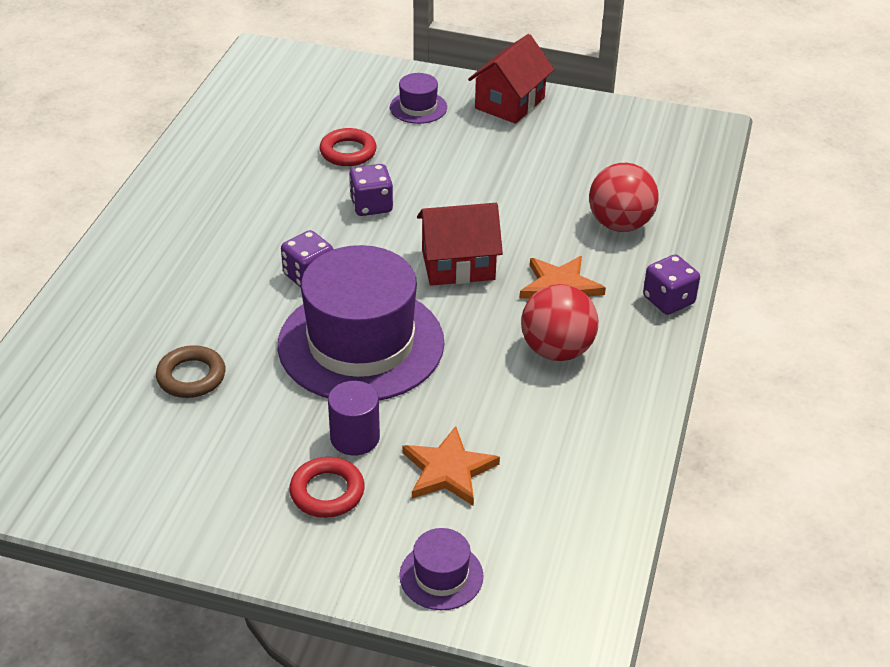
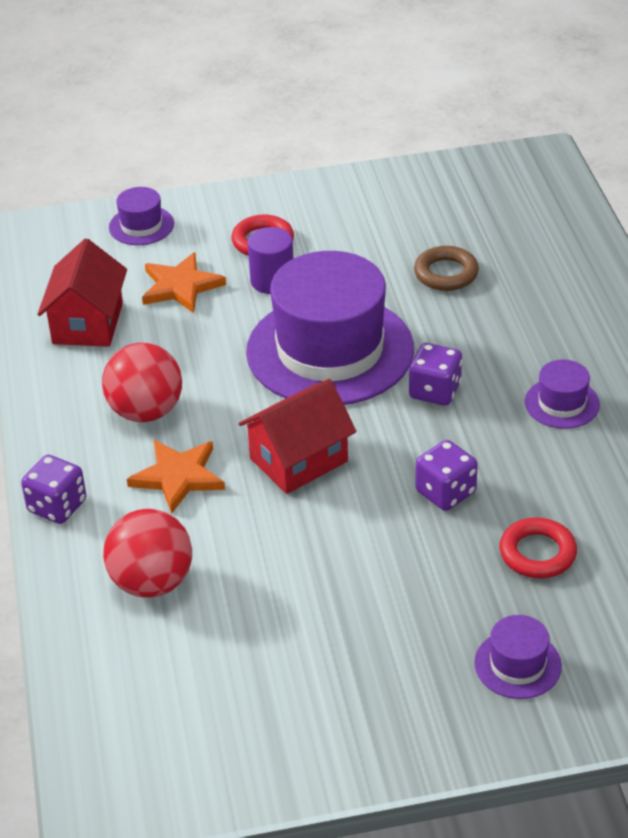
camera: 155 degrees right, 0 degrees up
red house [468,34,554,124] -> red house moved to [37,239,127,347]
none -> purple hat [525,360,600,429]

